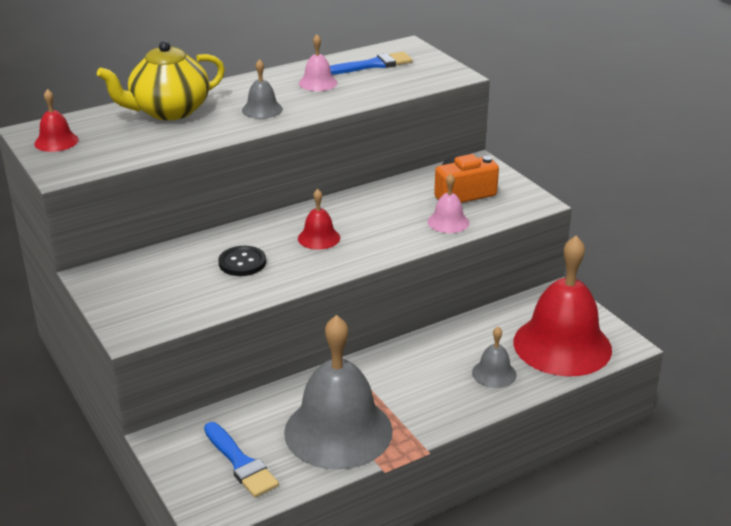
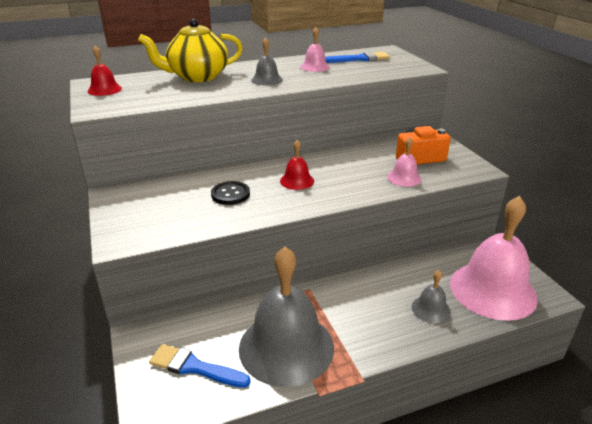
camera: 10 degrees right, 0 degrees up
blue brush [204,422,279,497] -> blue brush turned 135 degrees clockwise [149,344,251,388]
red bell [513,236,612,377] -> pink bell [450,196,538,321]

